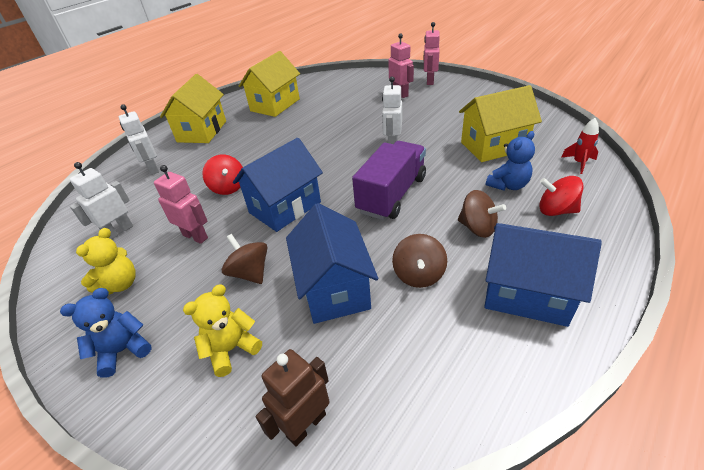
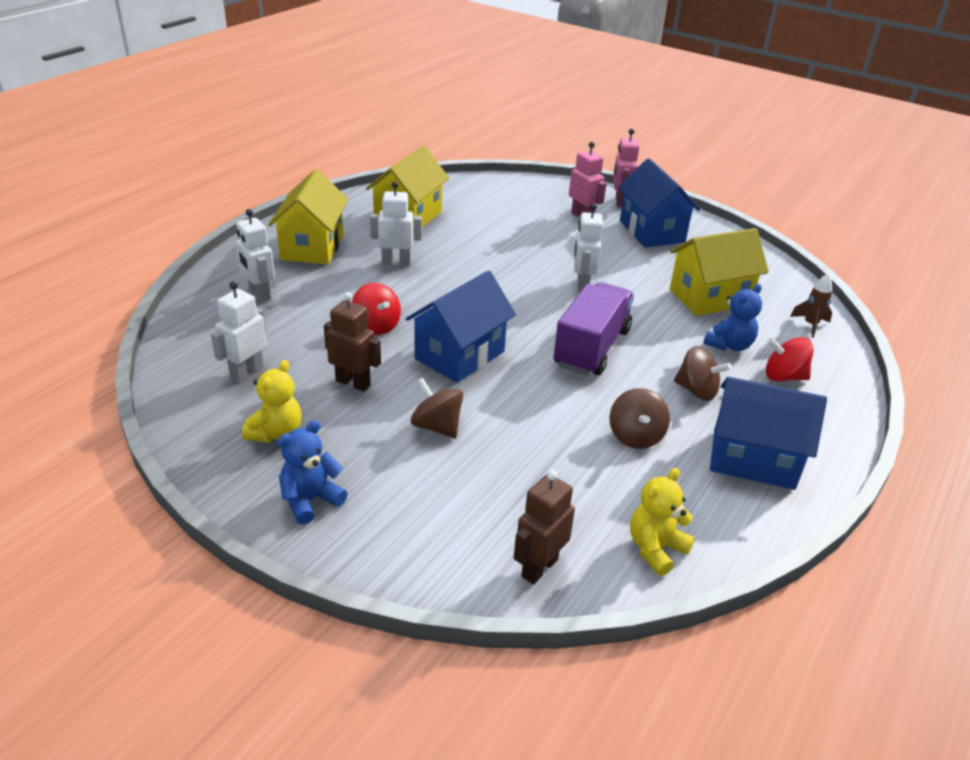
camera: 10 degrees left, 5 degrees down
pink robot [154,165,208,244] -> brown robot [324,292,381,392]
yellow teddy bear [183,284,262,377] -> yellow teddy bear moved to [630,468,695,576]
blue house [286,203,379,324] -> blue house moved to [618,158,700,248]
red rocket [561,118,599,174] -> brown rocket [790,274,832,338]
none -> white robot [370,181,422,266]

